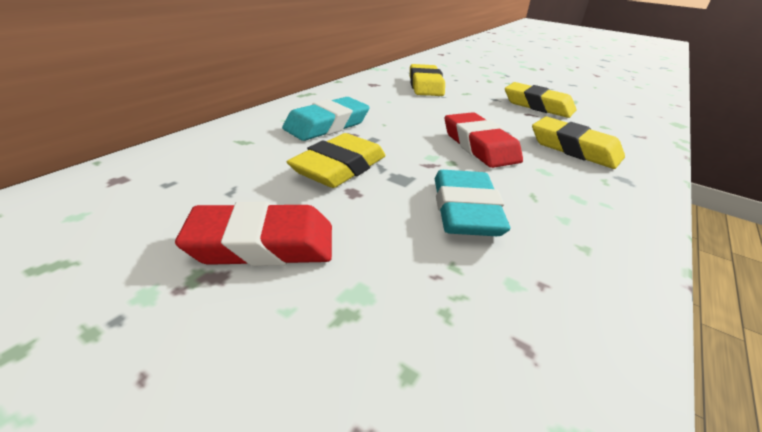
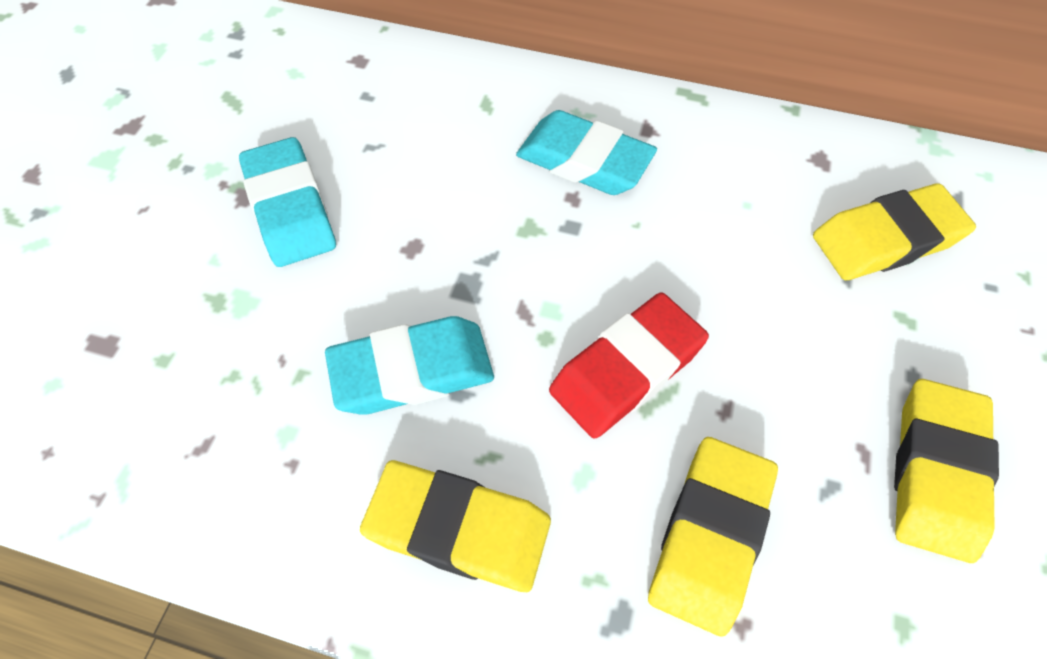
camera: 75 degrees right, 25 degrees up
red eraser [175,202,332,266] -> turquoise eraser [239,137,336,267]
yellow eraser [287,133,386,188] -> yellow eraser moved to [360,460,551,592]

